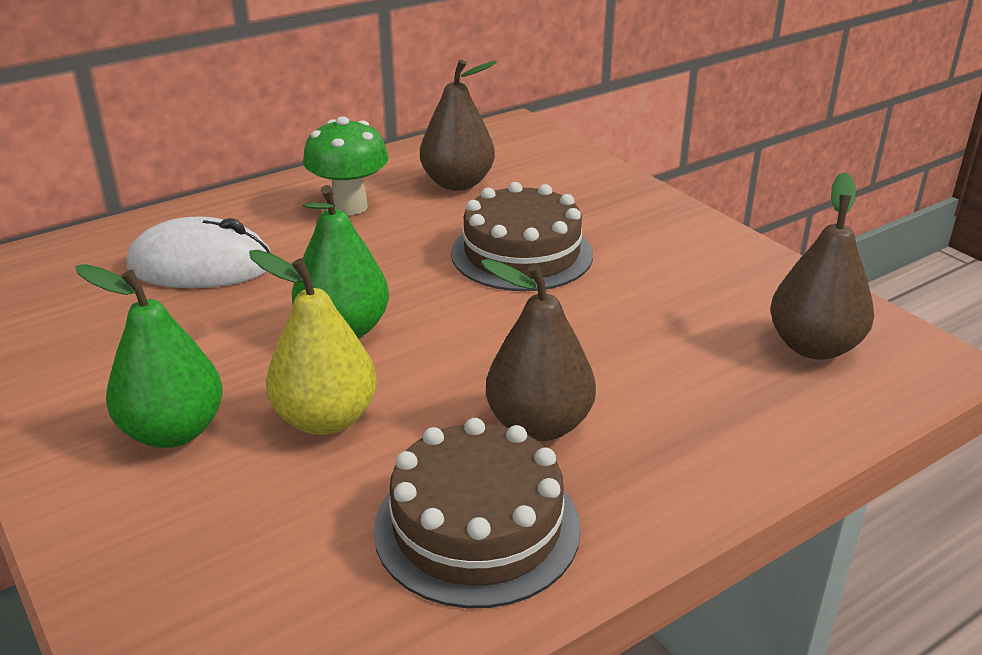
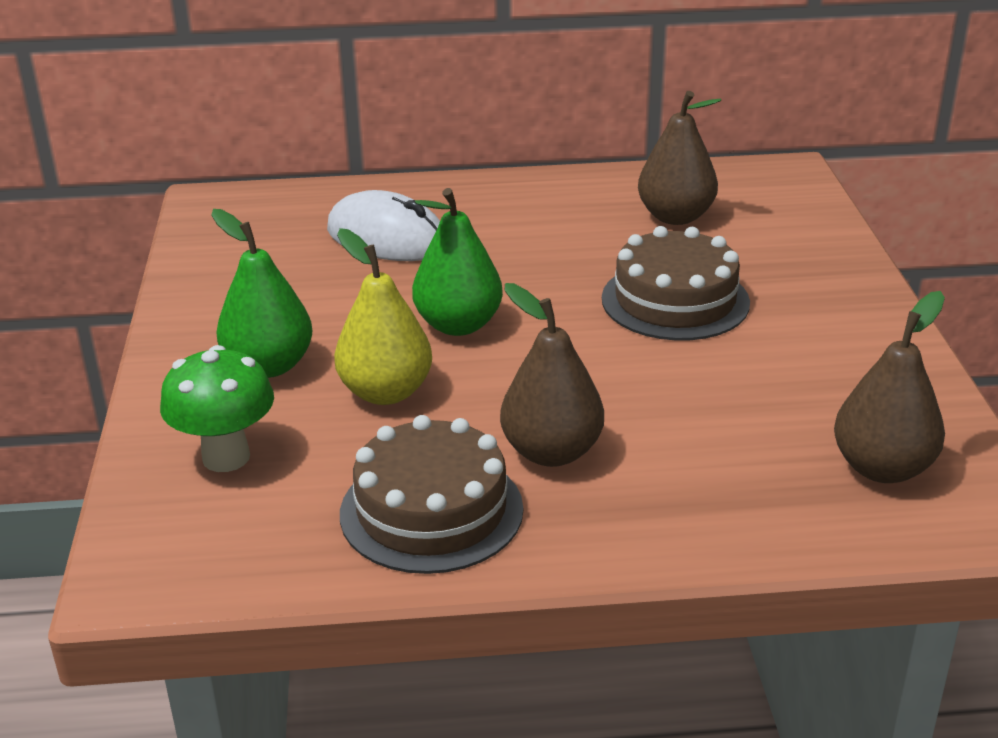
camera: 30 degrees right, 0 degrees up
green mushroom [303,116,388,215] -> green mushroom moved to [160,345,274,472]

